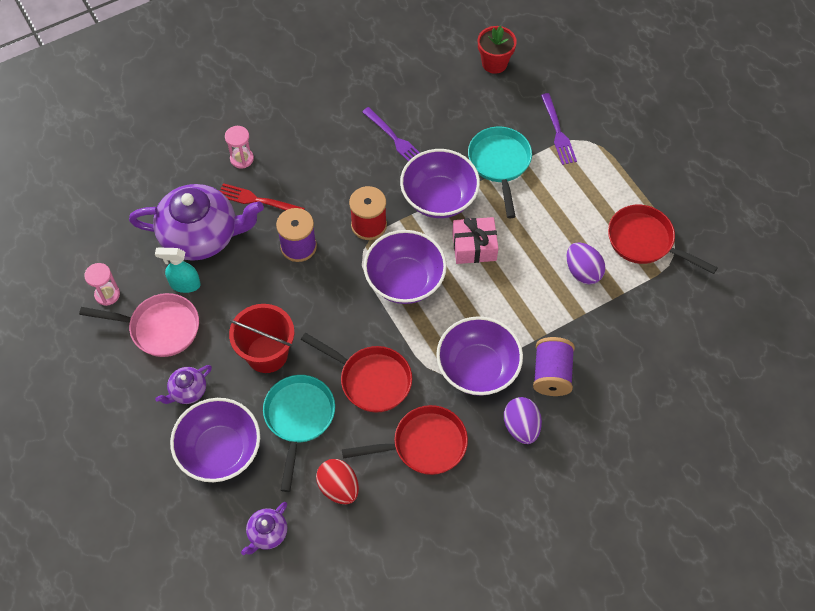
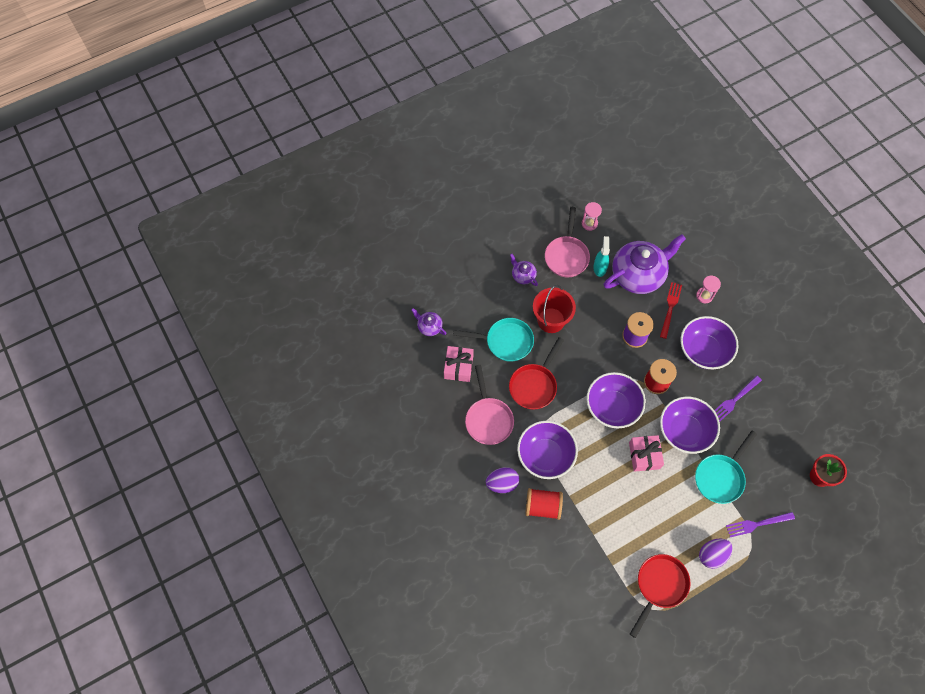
camera: 90 degrees right, 5 degrees up
purple teapot [129,184,264,261] -> purple teapot turned 120 degrees counterclockwise [603,234,686,294]
purple bowl [170,398,260,482] -> purple bowl moved to [681,316,738,369]
red egg [316,459,359,504] -> pink gift [444,346,474,382]
red pan [342,405,468,475] -> pink pan [465,365,514,445]
turquoise pan [468,127,532,218] -> turquoise pan turned 135 degrees clockwise [695,431,757,504]
purple spool [533,337,575,396] -> red spool [525,488,563,520]
purple egg [567,242,606,285] -> purple egg moved to [699,539,732,569]

